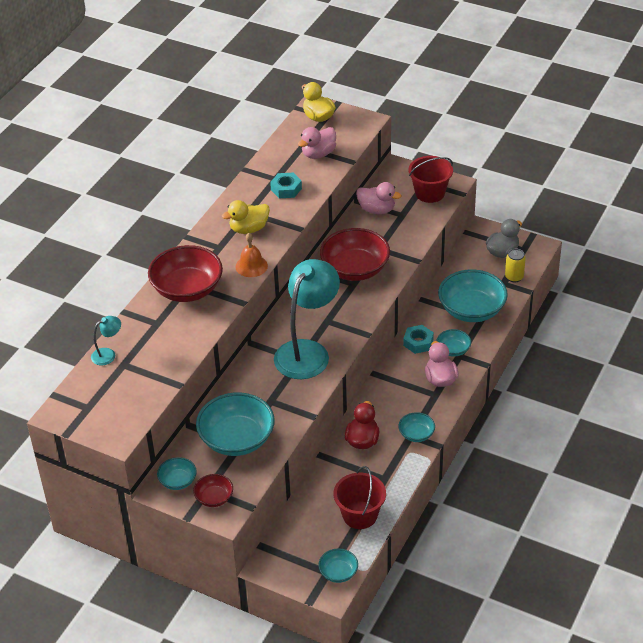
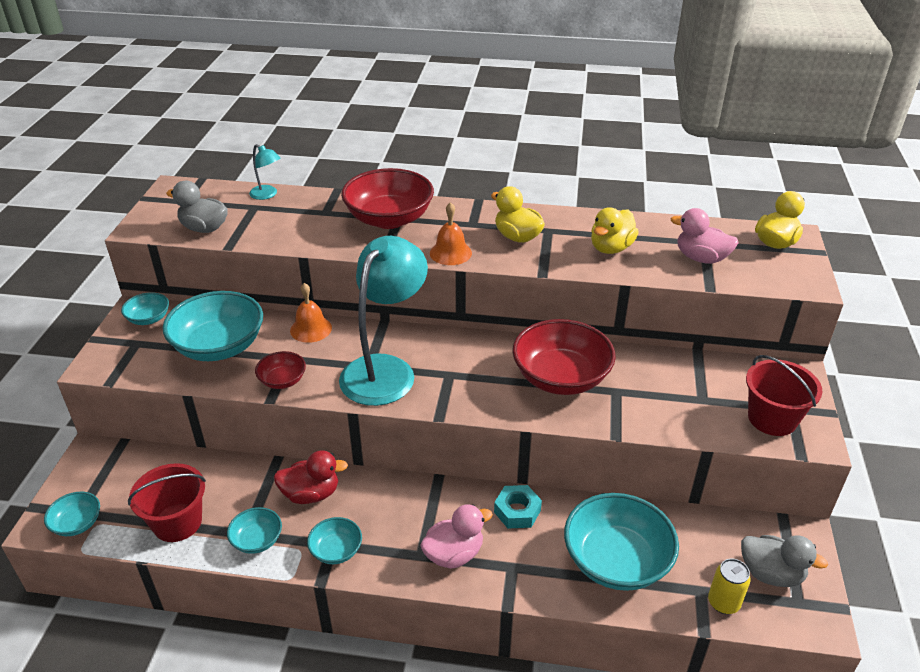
camera: 70 degrees right, 5 degrees down
red bowl [193,474,233,507] -> red bowl moved to [255,351,306,389]
turquoise nut [270,173,302,198] -> yellow duck [591,207,639,254]
turquoise lamp [274,259,340,379] -> turquoise lamp turned 75 degrees counterclockwise [339,236,428,406]
pink duck [356,182,401,214] -> none
turquoise bowl [437,329,471,357] -> turquoise bowl moved to [227,507,282,554]
none -> grey duck [166,181,228,233]
none -> orange bell [290,283,332,343]

